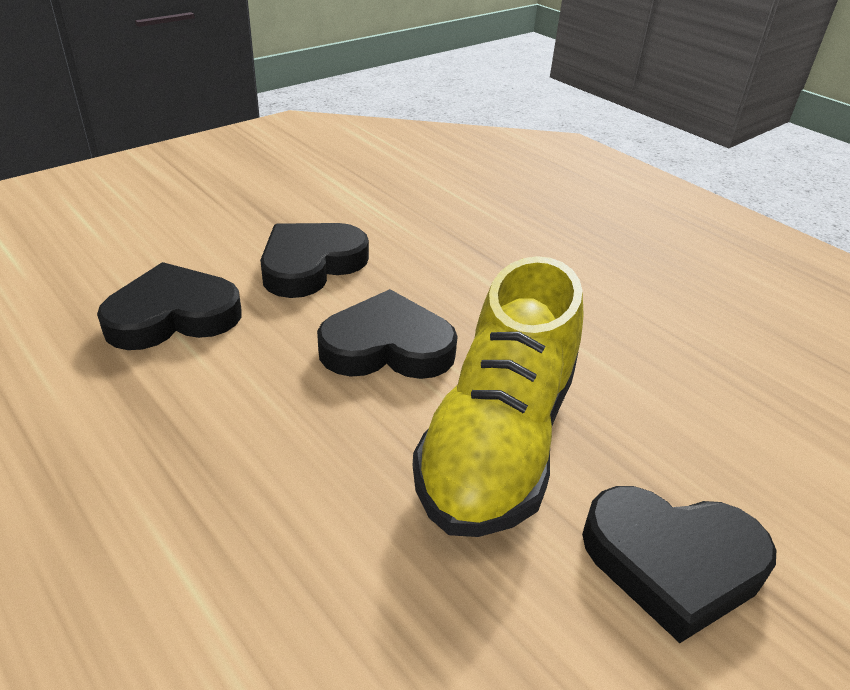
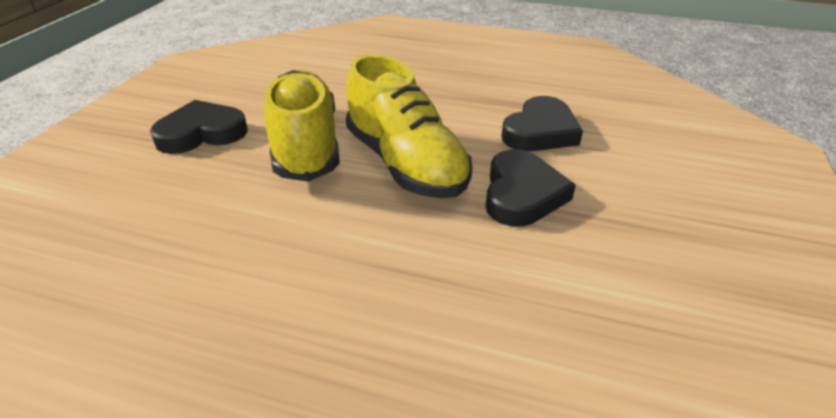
camera: 150 degrees right, 0 degrees up
black heart [317,289,458,379] -> yellow shoe [346,54,472,198]

